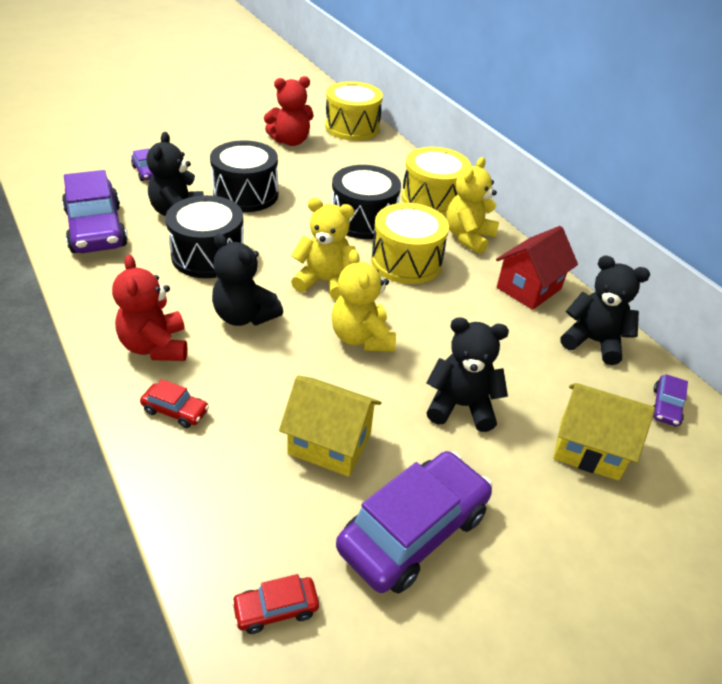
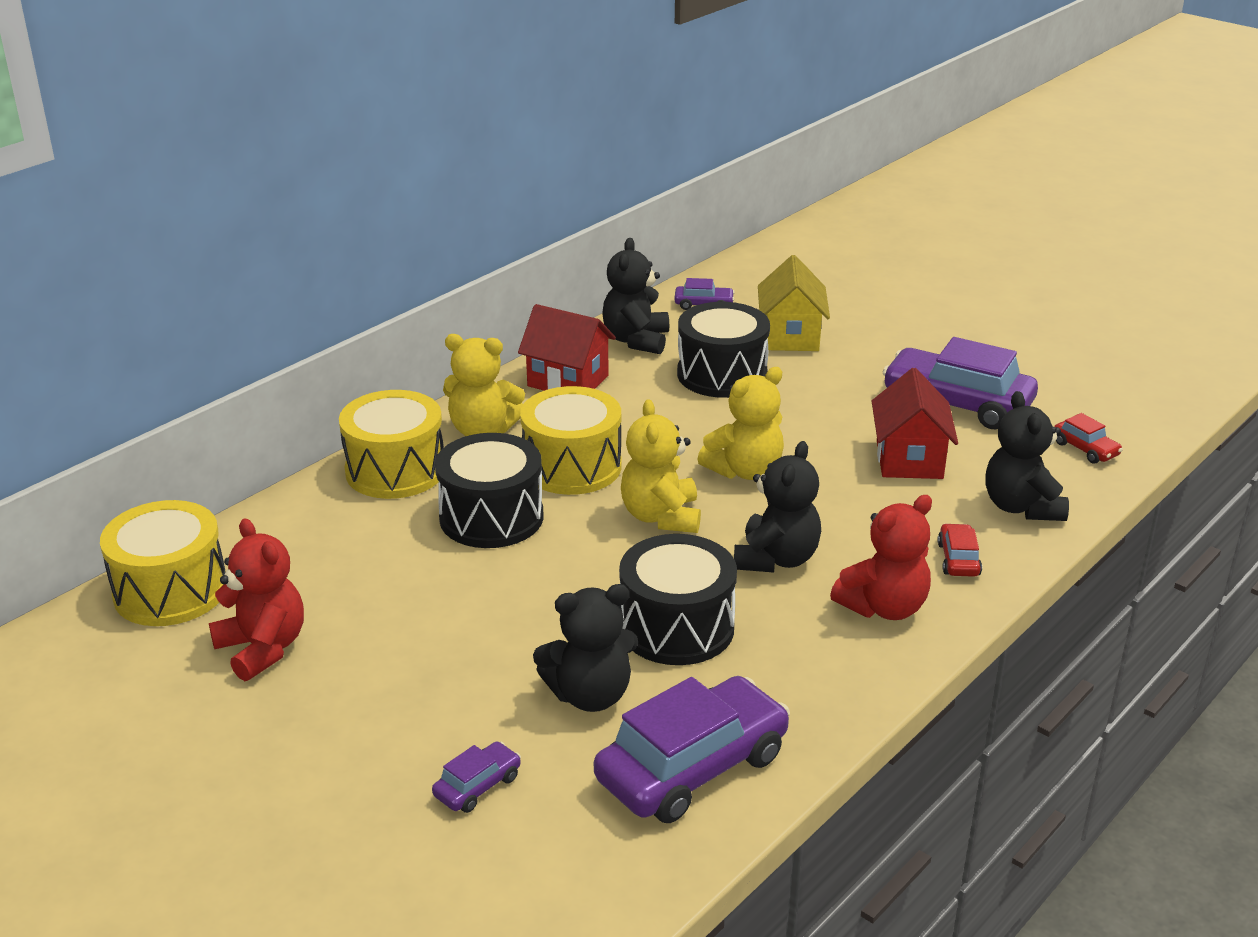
camera: 105 degrees left, 10 degrees down
black drum [210,140,278,212] -> black drum moved to [677,302,770,398]
yellow house [279,375,381,477] -> red house [872,368,958,479]
black teddy bear [427,317,509,432] -> black teddy bear moved to [985,391,1069,521]

